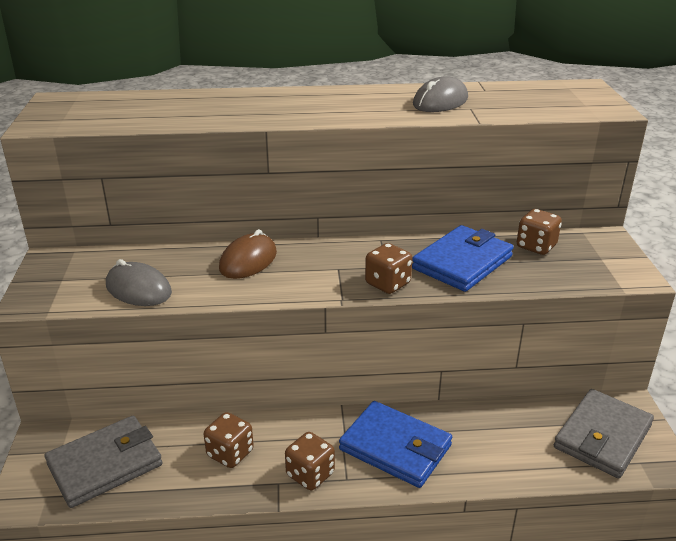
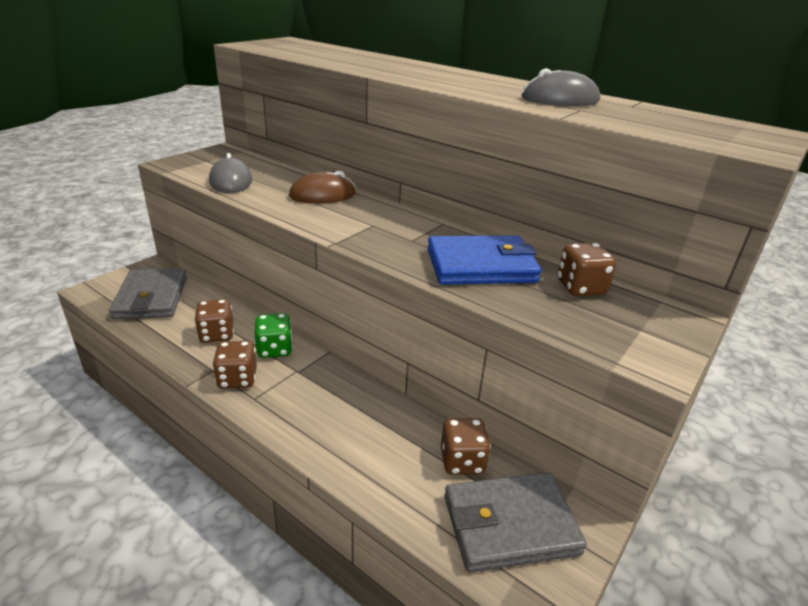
camera: 40 degrees right, 0 degrees up
grey wallet [45,416,162,508] -> grey wallet turned 75 degrees clockwise [109,268,187,320]
blue wallet [339,401,452,488] -> none
brown dice [365,243,412,294] -> brown dice moved to [441,418,491,475]
none -> green dice [255,313,293,358]

